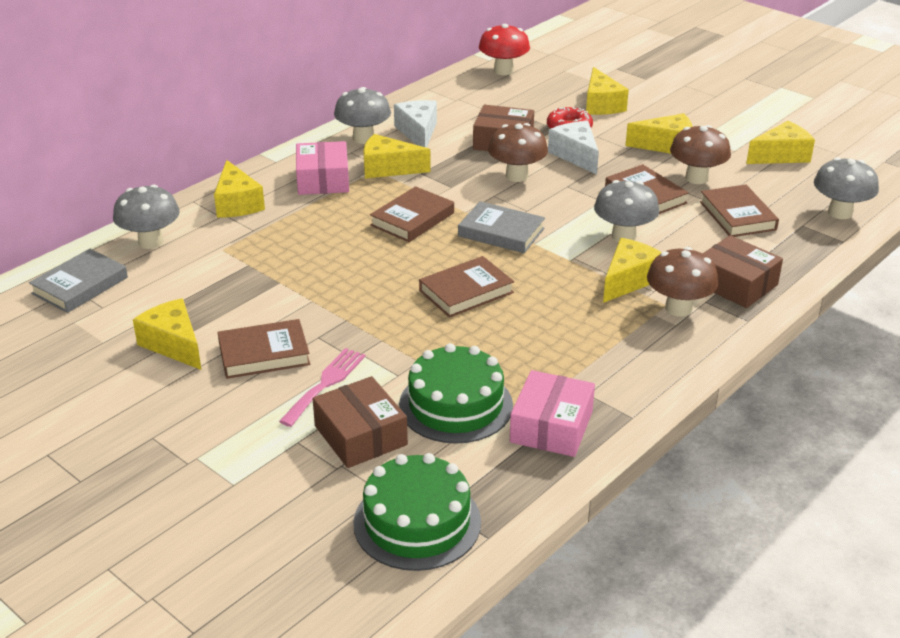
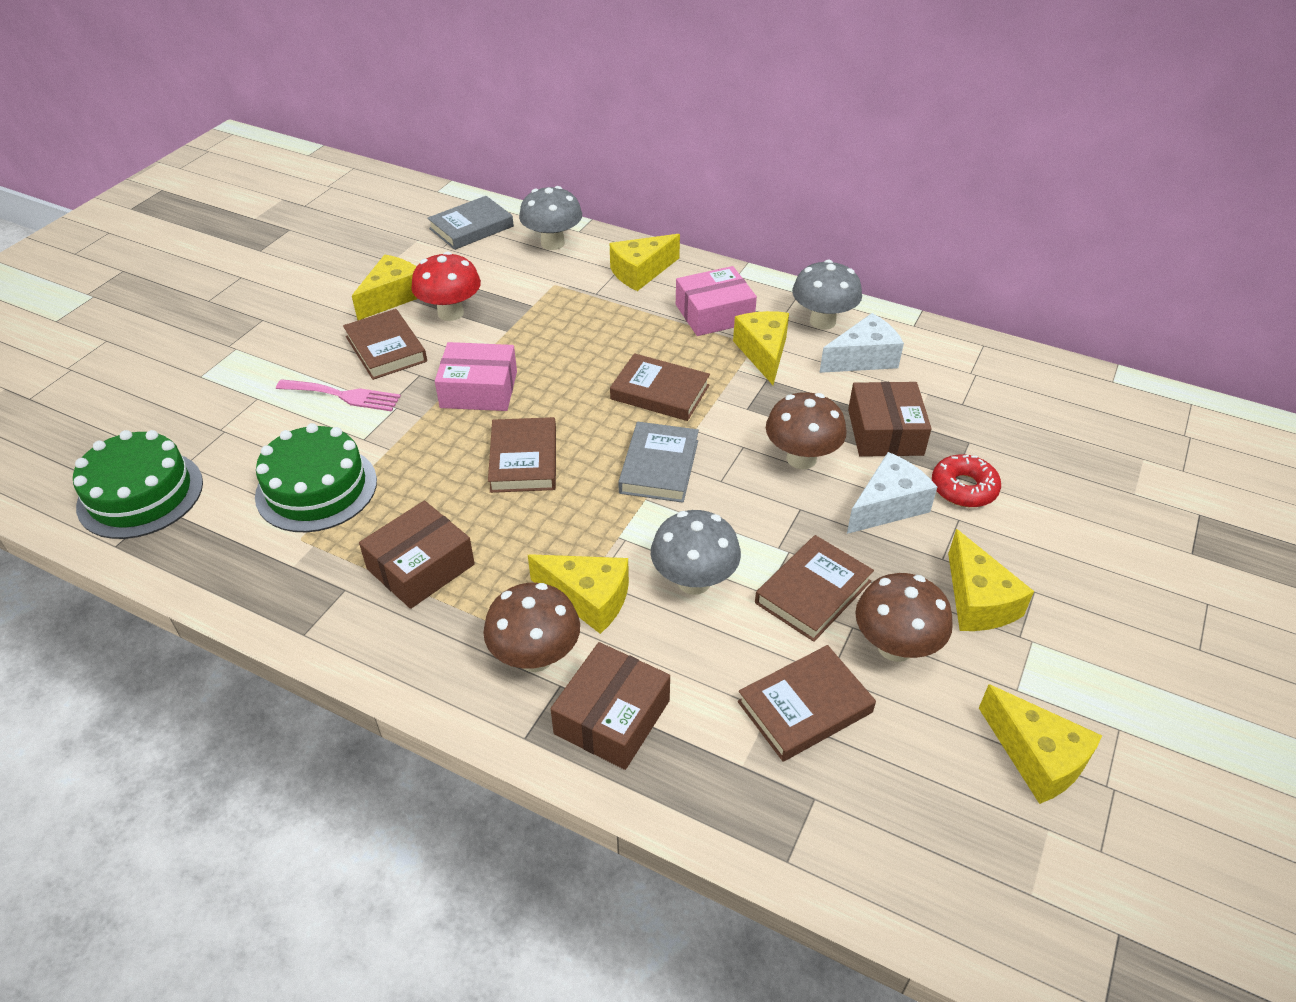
camera: 75 degrees right, 10 degrees up
grey book [29,249,128,313] -> grey book turned 60 degrees counterclockwise [427,196,514,250]
brown box [313,376,408,468] -> brown box moved to [359,501,475,609]
brown book [419,256,514,318] -> brown book turned 45 degrees clockwise [488,417,556,493]
red mushroom [479,24,530,75] -> red mushroom moved to [411,252,481,321]
pink box [510,370,595,457] -> pink box moved to [435,342,517,411]
yellow cheese [586,67,629,115] -> none
grey mushroom [814,157,879,219] -> none

